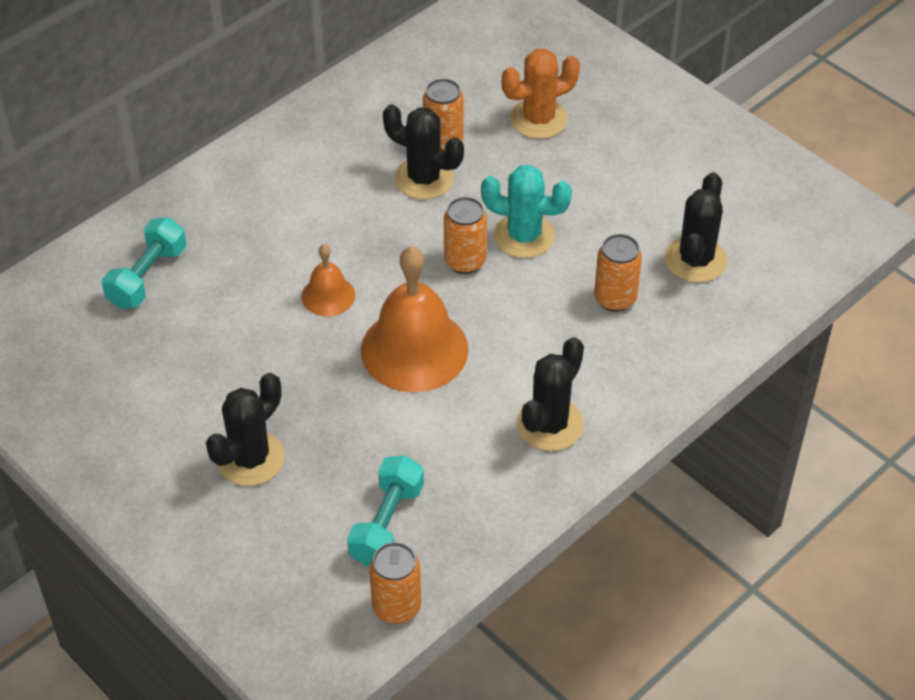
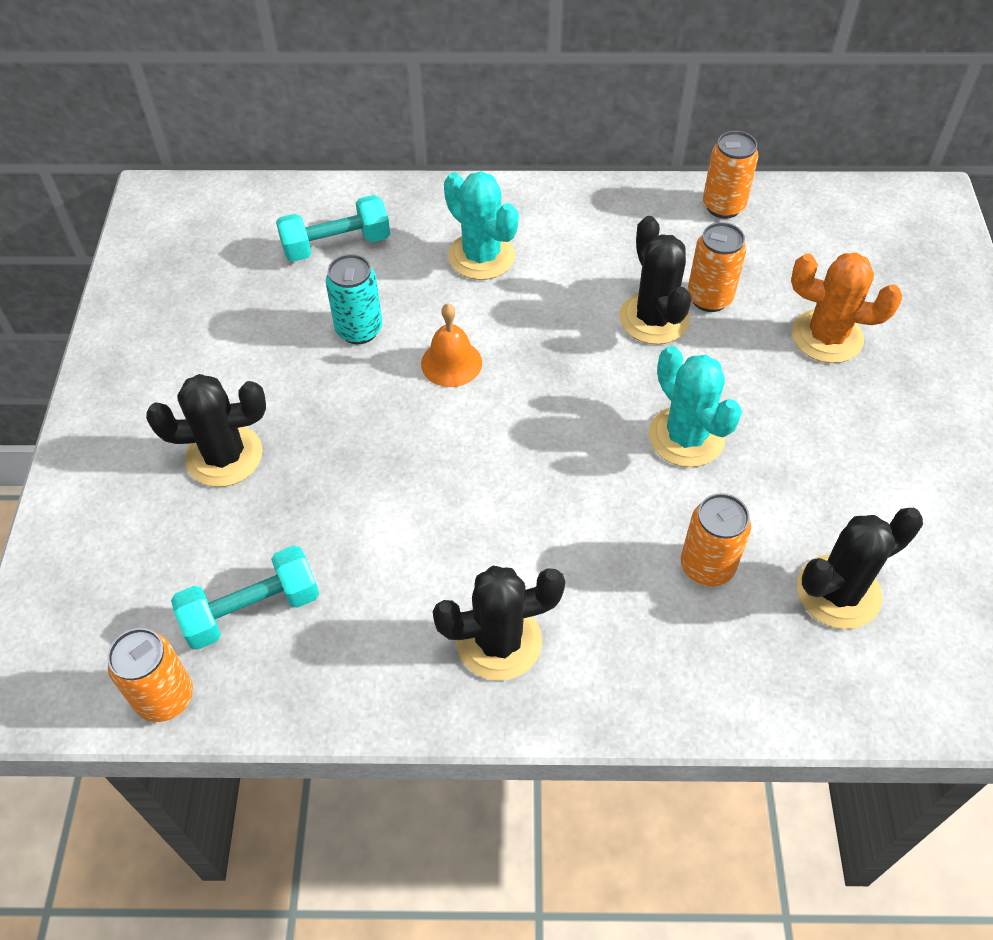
camera: 45 degrees right, 5 degrees up
orange bell [361,246,469,392] -> none
orange can [444,197,487,274] -> orange can moved to [703,131,759,219]
none -> turquoise can [326,254,382,344]
none -> turquoise cactus [444,171,519,280]

